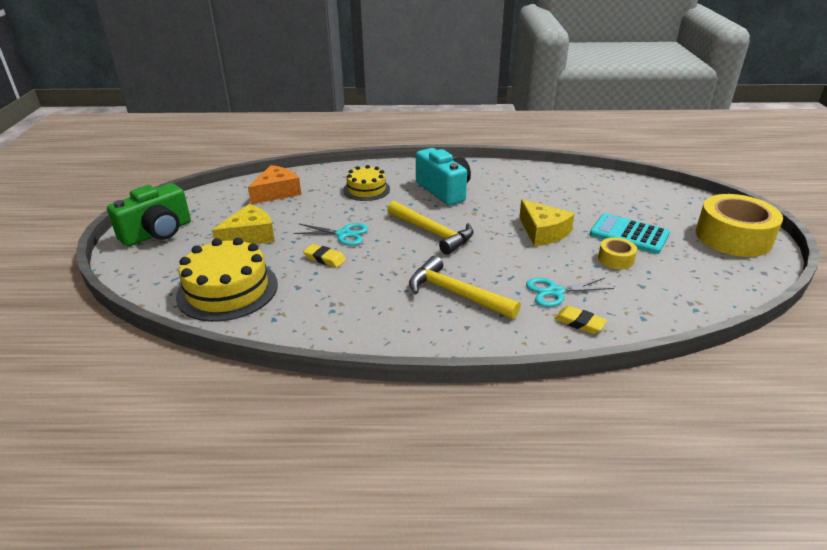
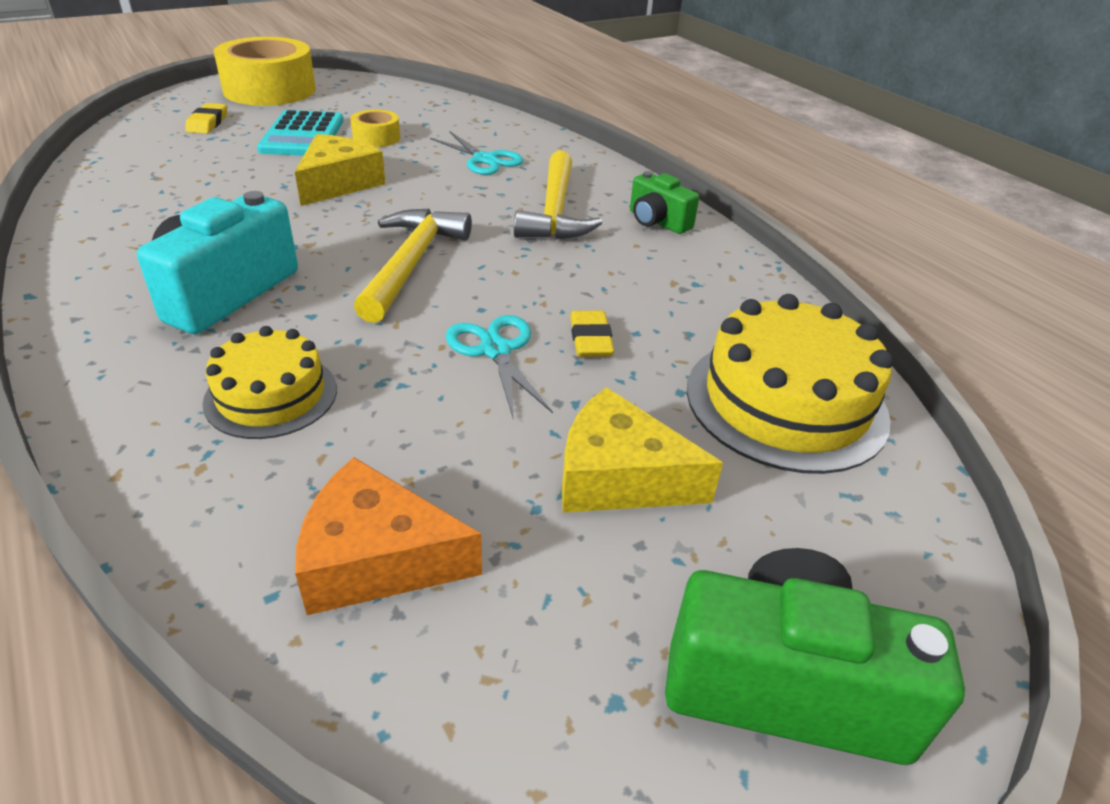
camera: 125 degrees left, 5 degrees up
yellow eraser [554,306,607,334] -> yellow eraser moved to [185,103,227,134]
none -> green camera [630,171,699,234]

